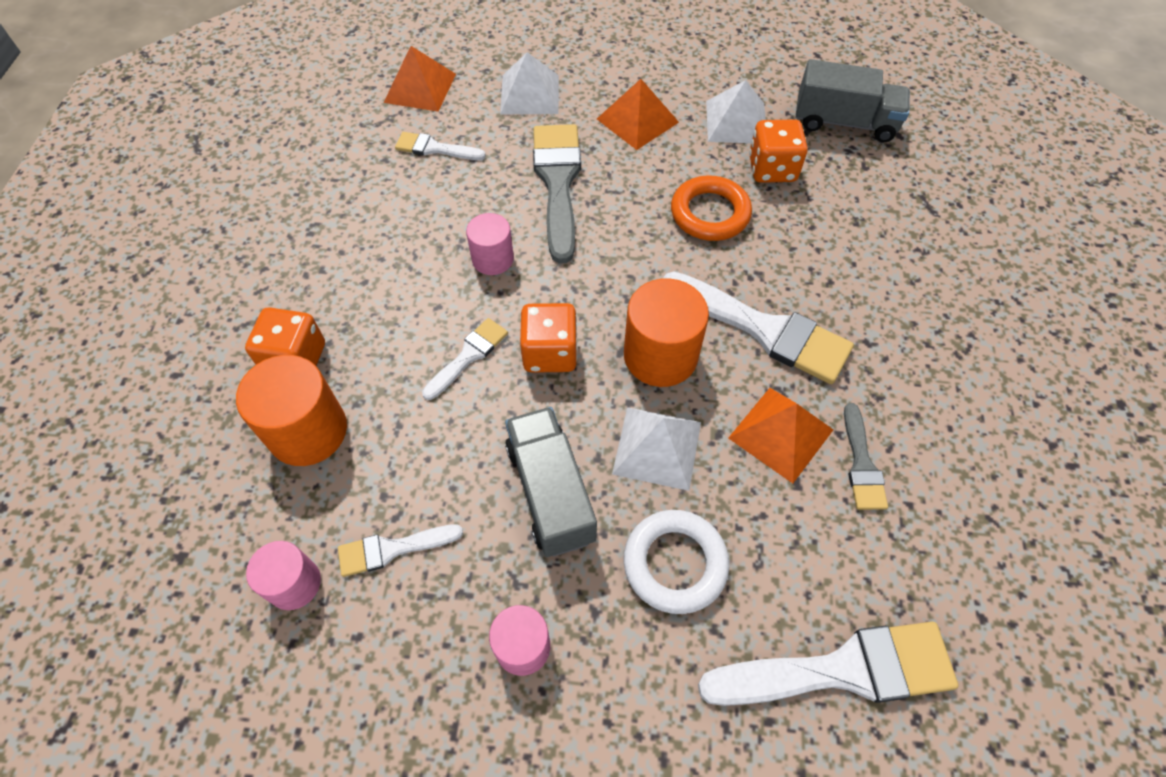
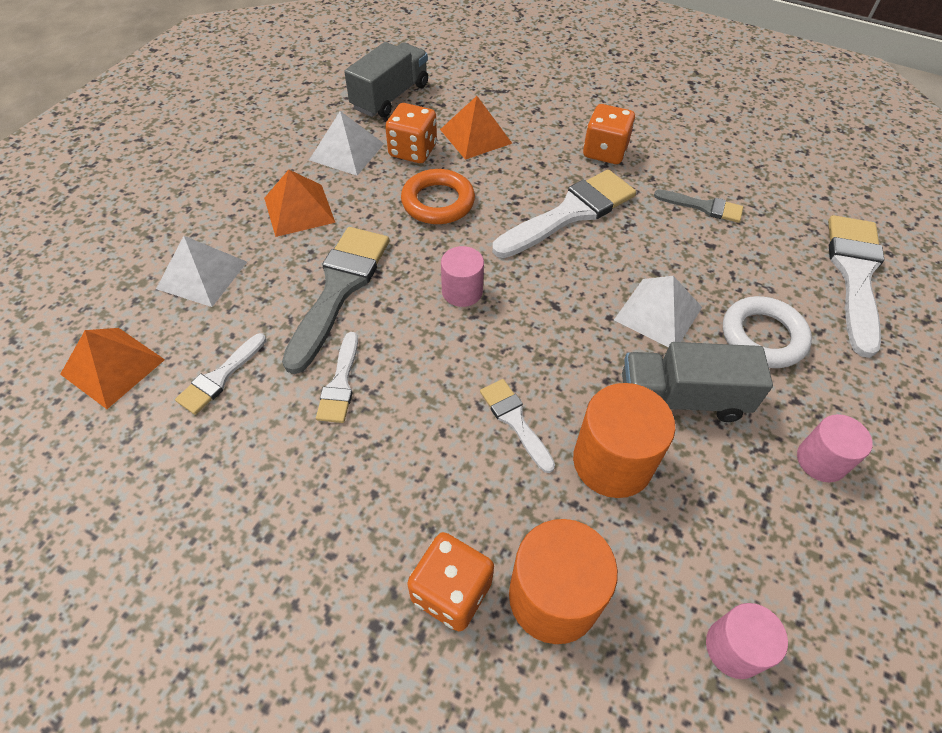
camera: 70 degrees left, 5 degrees down
white brush [338,524,463,577] -> white brush moved to [316,332,358,423]
pink cylinder [466,213,514,275] -> pink cylinder moved to [441,246,484,307]
orange dice [520,303,578,373] -> orange dice moved to [583,104,635,164]
grey brush [533,124,581,263] -> grey brush turned 90 degrees clockwise [282,227,389,374]
orange cylinder [624,278,709,387] -> orange cylinder moved to [573,383,675,498]
orange pyramid [728,388,833,483] -> orange pyramid moved to [440,96,513,160]

